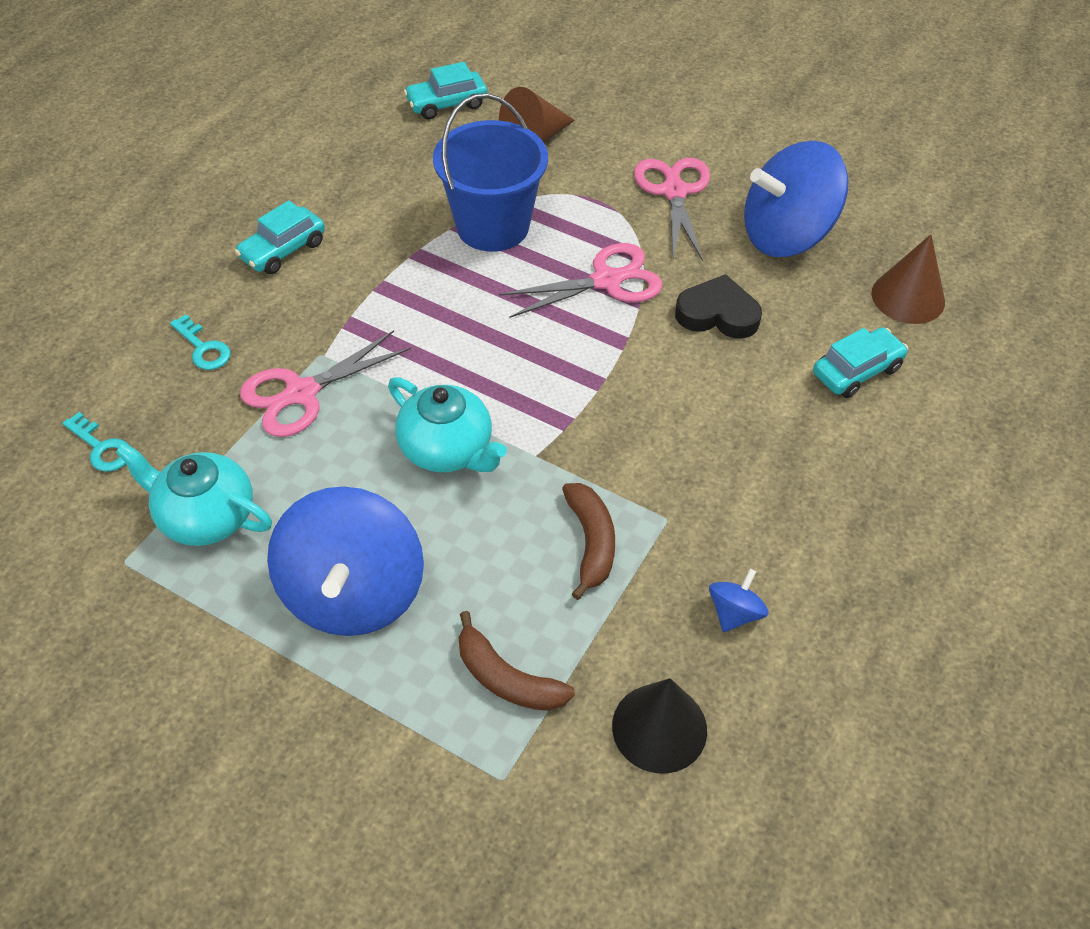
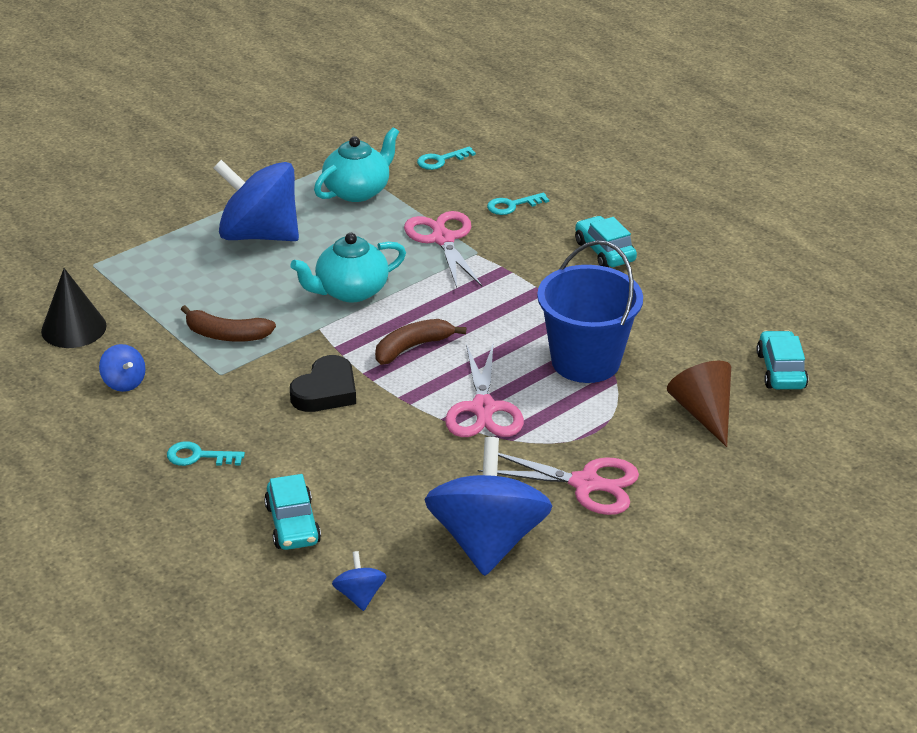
camera: 110 degrees right, 15 degrees down
brown banana [459,611,575,711] -> brown banana moved to [375,319,466,365]
black heart [675,274,762,338] -> black heart moved to [290,355,356,412]
brown cone [872,235,945,324] -> blue spinning top [332,551,387,611]
none -> turquoise key [167,441,245,466]

